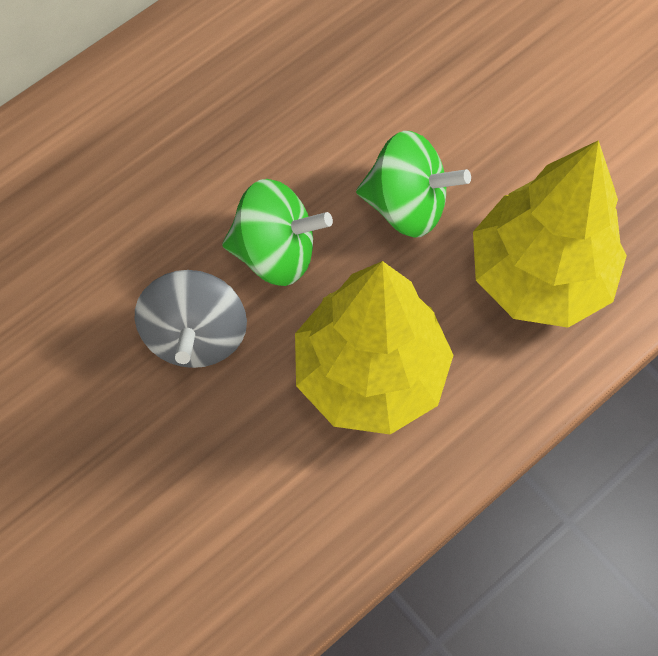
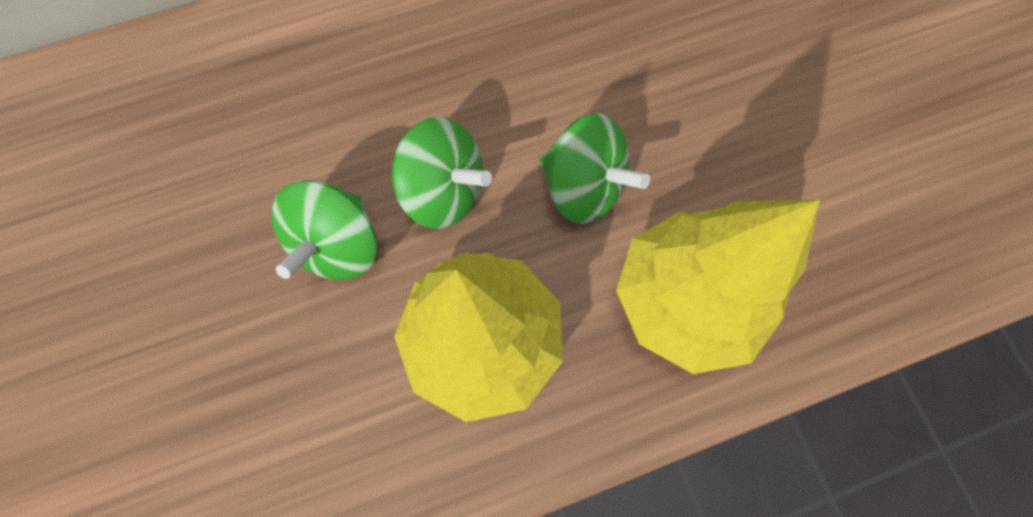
camera: 20 degrees right, 5 degrees up
grey spinning top [135,270,247,368] -> green spinning top [271,180,377,281]

